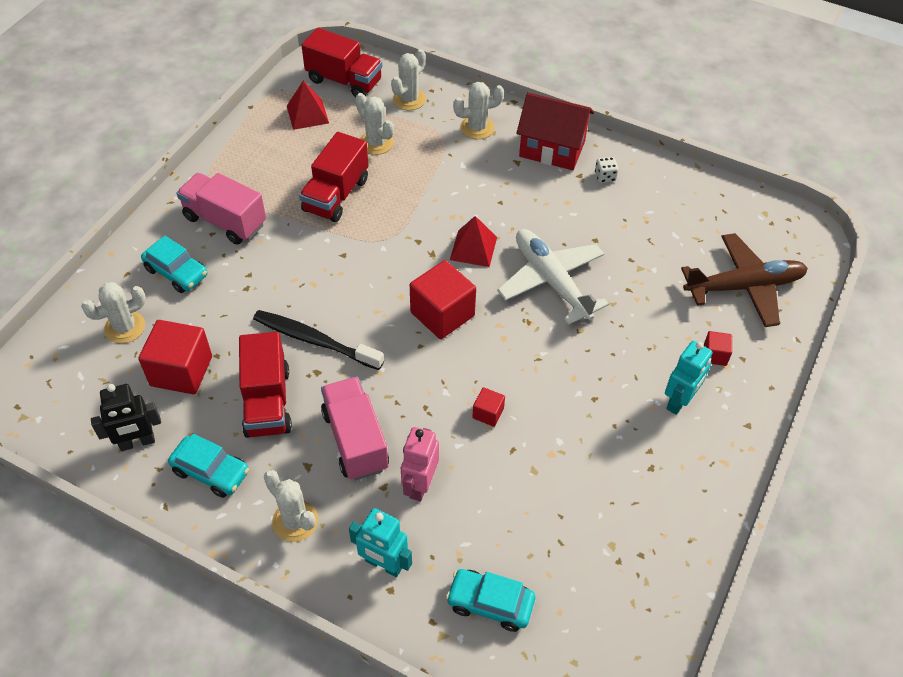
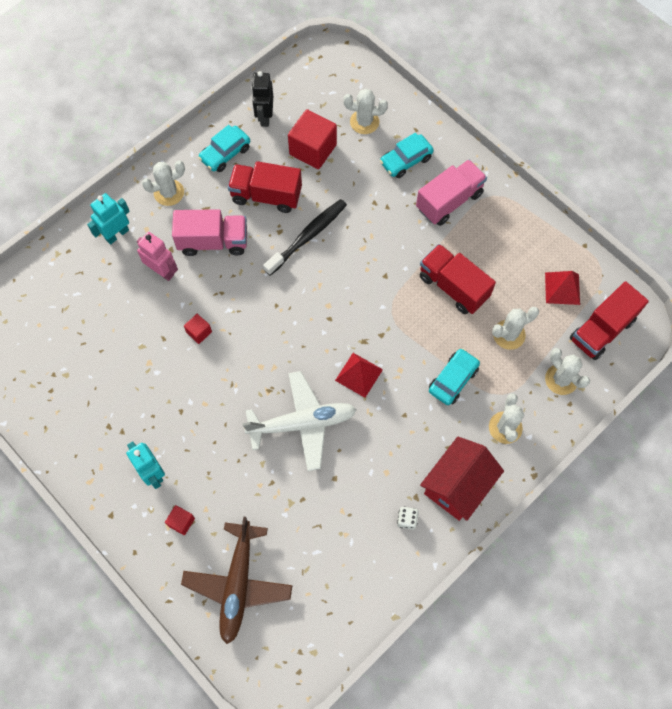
camera: 110 degrees right, 15 degrees up
white cactus [81,282,146,344] -> white cactus turned 75 degrees counterclockwise [343,89,388,134]
red cube [410,260,476,339] -> none
turquoise car [446,569,535,632] -> turquoise car moved to [429,348,480,405]

